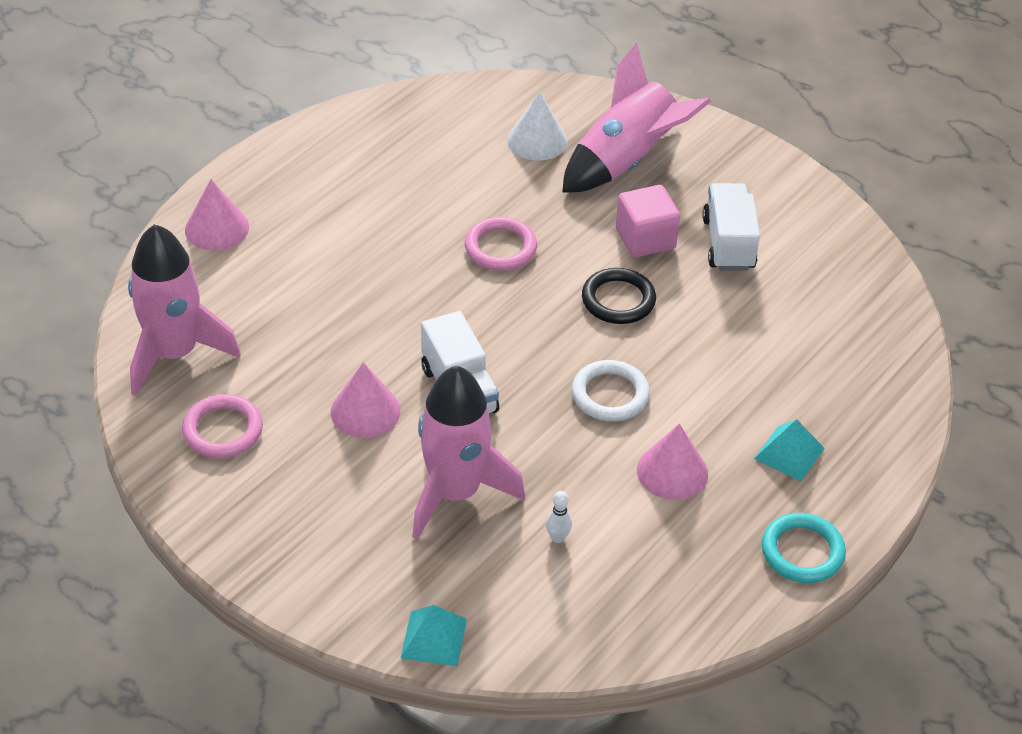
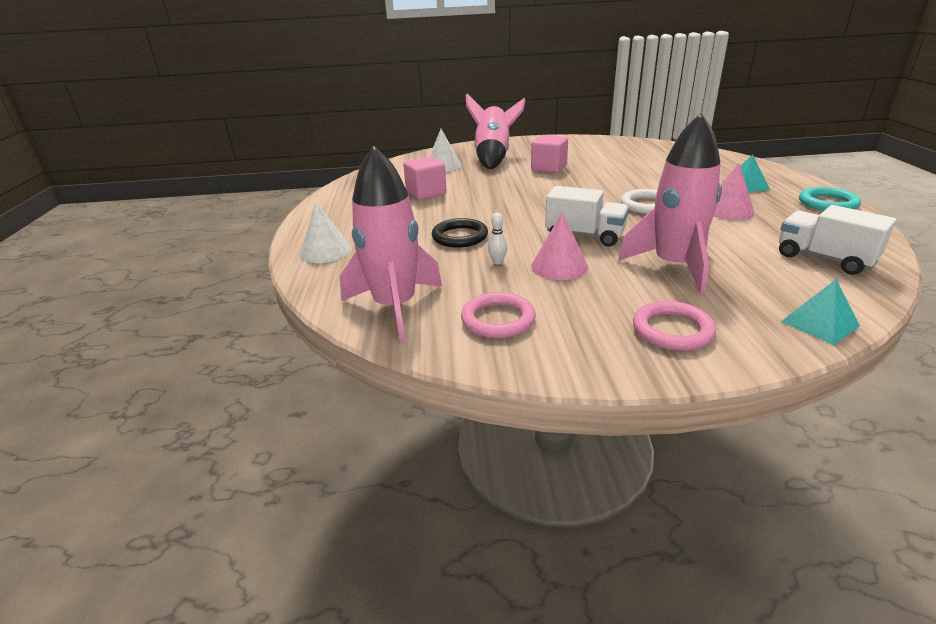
camera: 40 degrees left, 15 degrees down
pink cone [185,179,249,251] -> white cone [300,202,352,263]
pink ring [465,217,537,271] -> pink ring moved to [633,301,716,351]
white bowling pin [546,491,572,543] -> white bowling pin moved to [488,213,507,265]
black ring [582,268,656,324] -> black ring moved to [432,218,488,248]
white truck [702,183,760,271] -> white truck moved to [779,205,896,275]
none -> pink cube [403,156,446,200]

